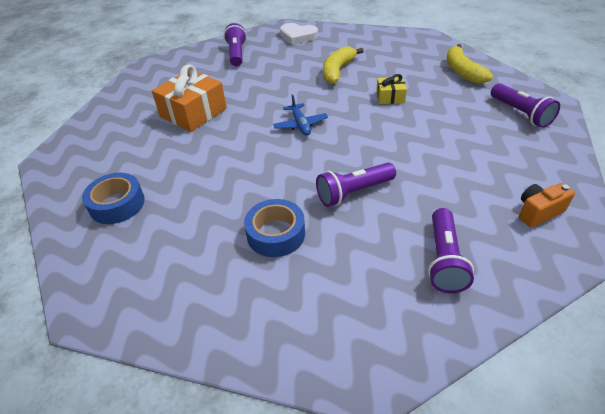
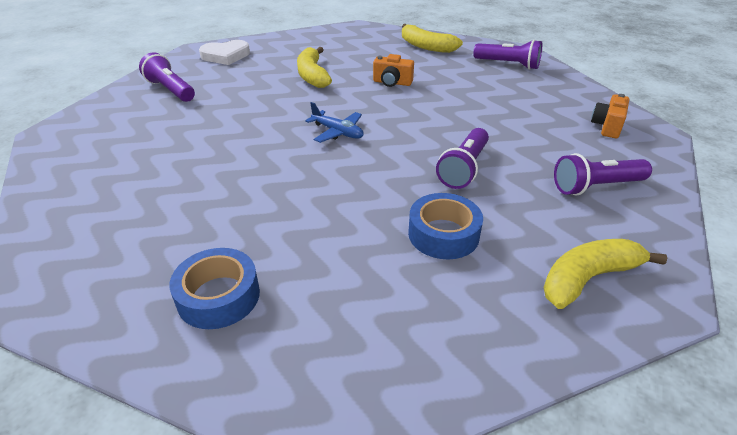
camera: 40 degrees left, 5 degrees down
orange gift [152,64,227,132] -> none
yellow gift [376,74,407,104] -> orange camera [373,54,414,87]
purple flashlight [428,208,474,293] -> purple flashlight turned 105 degrees clockwise [554,153,652,196]
none -> yellow banana [543,239,667,309]

